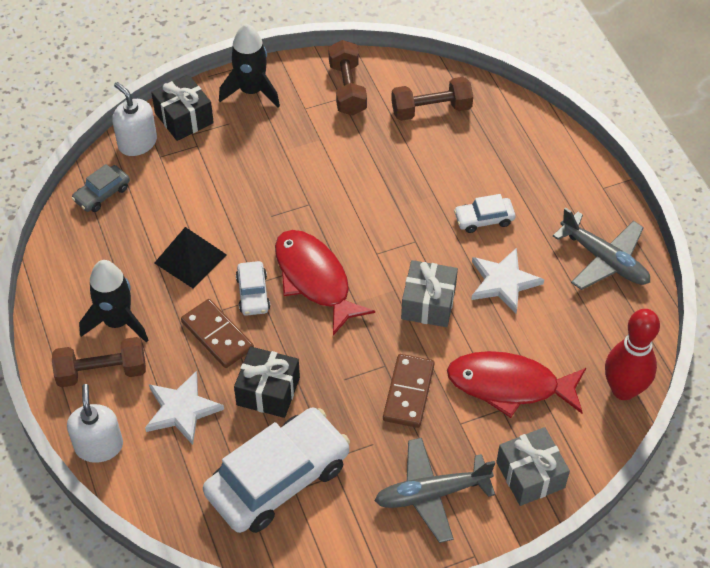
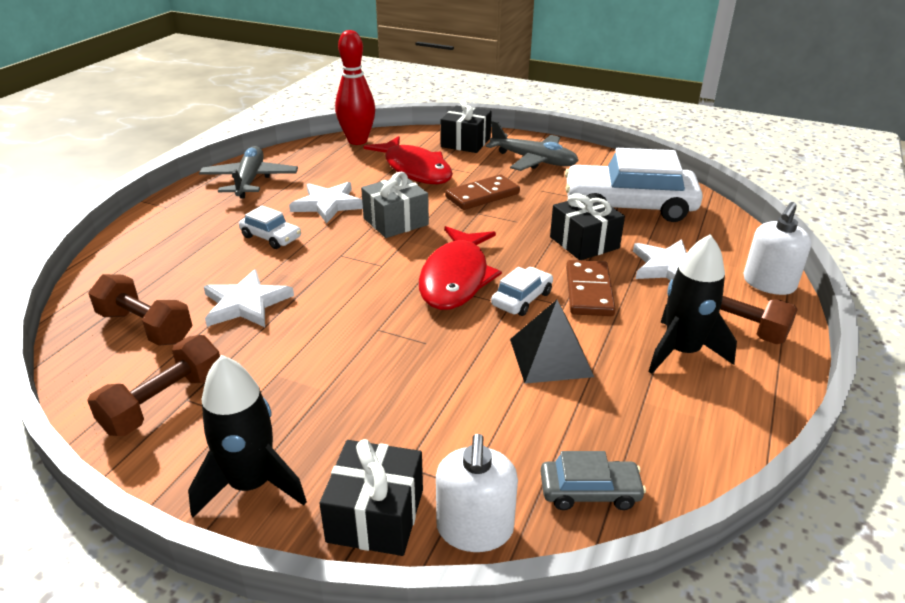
camera: 135 degrees left, 20 degrees down
grey gift [496,427,570,506] -> black gift [440,100,492,153]
none -> white star [203,269,294,327]

